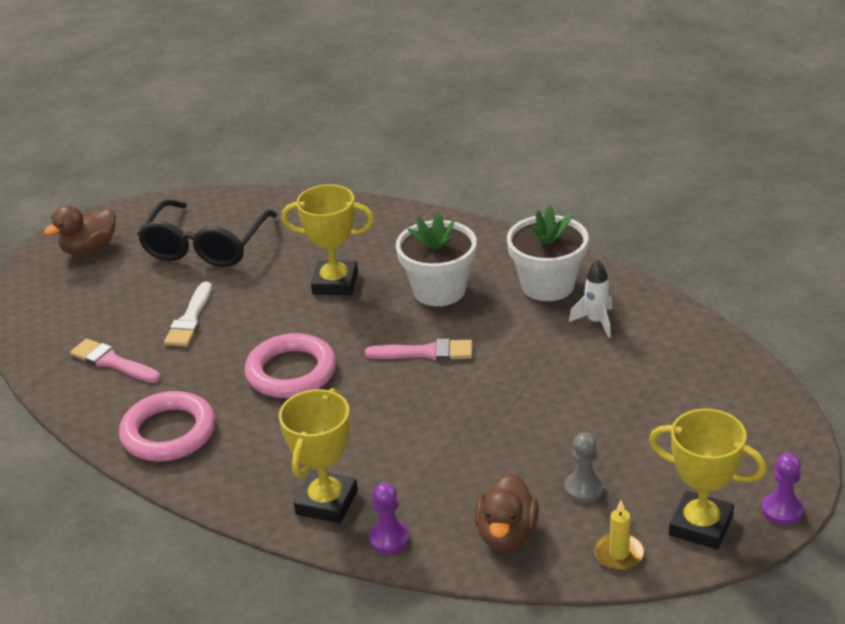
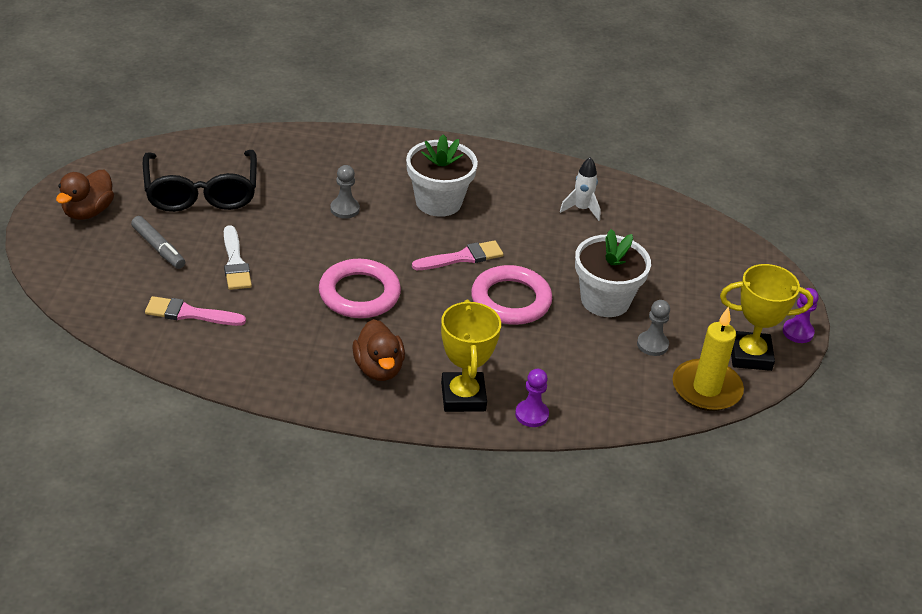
camera: 30 degrees left, 5 degrees up
pink ring [119,391,215,461] -> pink ring moved to [471,265,552,325]
yellow trophy [281,184,375,295] -> grey pawn [330,165,360,219]
brown duck [475,473,539,551] -> brown duck moved to [352,319,405,381]
white flower pot [507,205,589,301] -> white flower pot moved to [575,229,651,317]
yellow candle [594,500,644,570] -> yellow candle [673,307,744,411], size x1.84
none -> grey marker [131,216,185,269]

